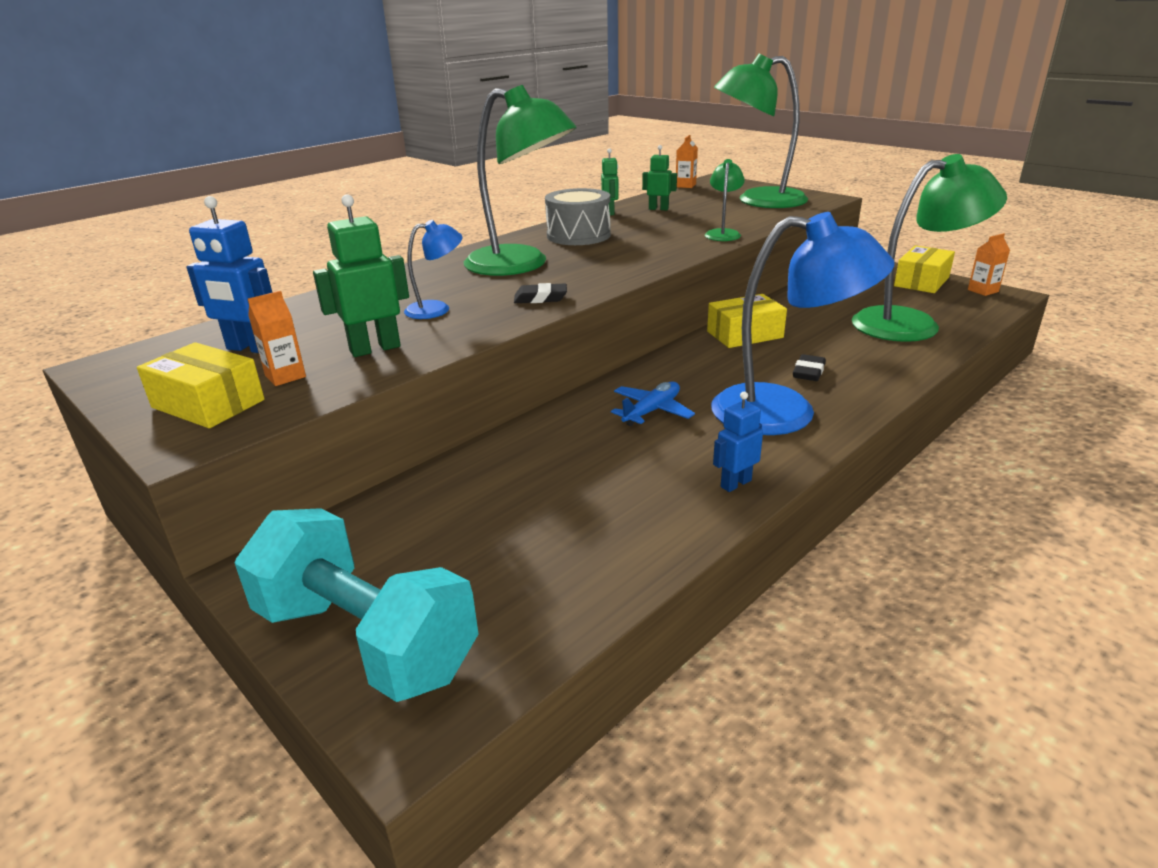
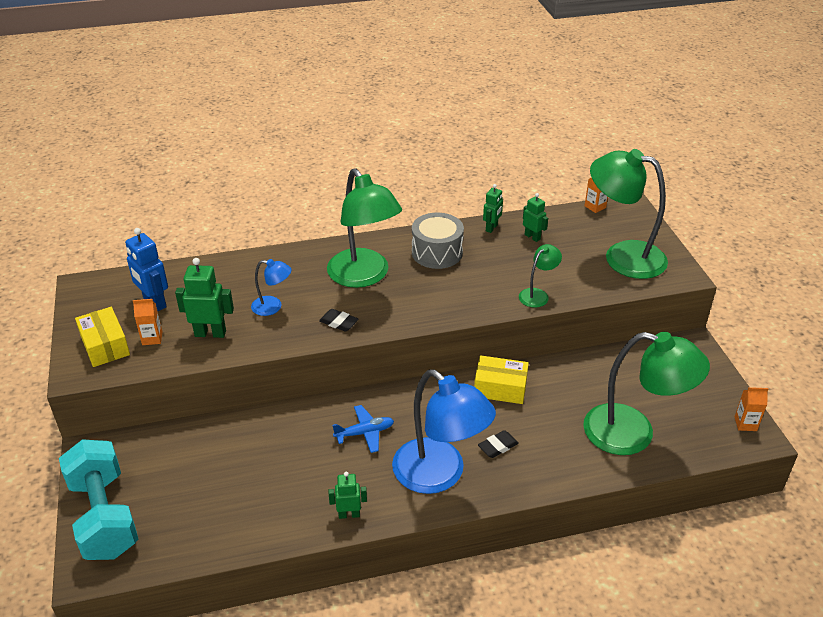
camera: 30 degrees right, 10 degrees up
blue robot [713,392,763,492] -> green robot [328,472,367,519]
yellow box [894,246,955,293] -> none

